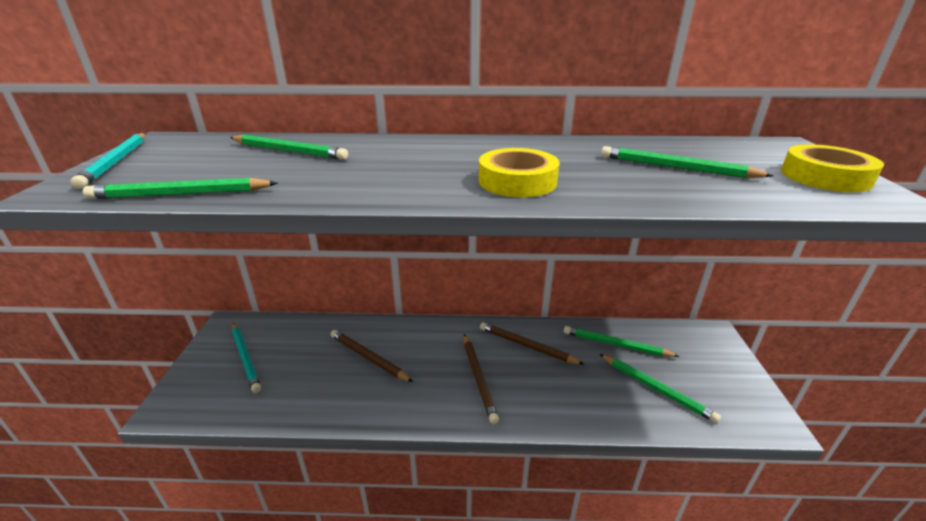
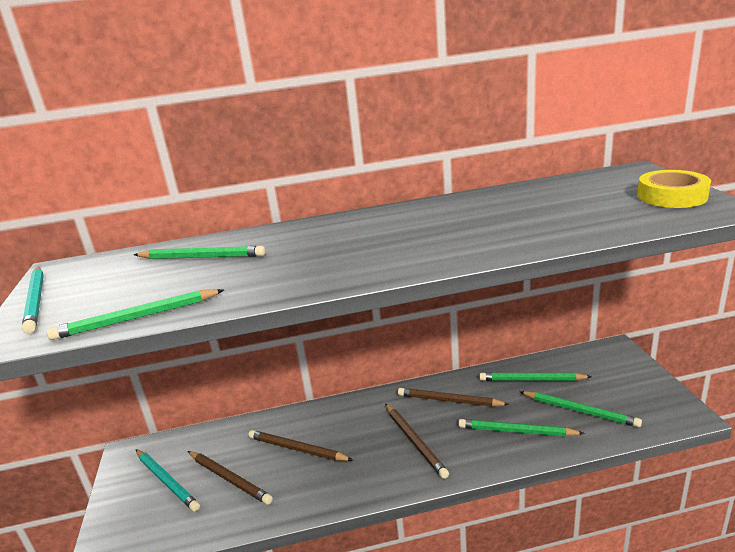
camera: 10 degrees left, 5 degrees down
yellow tape [479,148,560,197] -> none
green pencil [601,146,774,178] -> green pencil moved to [458,419,585,437]
none -> brown pencil [188,451,273,505]

